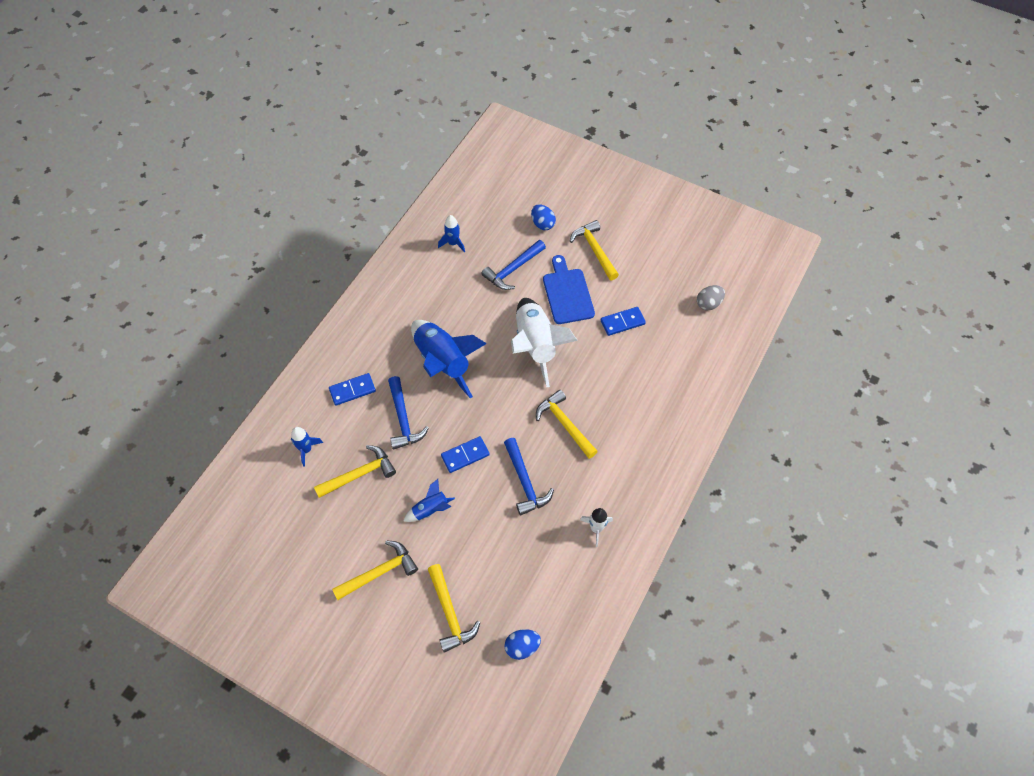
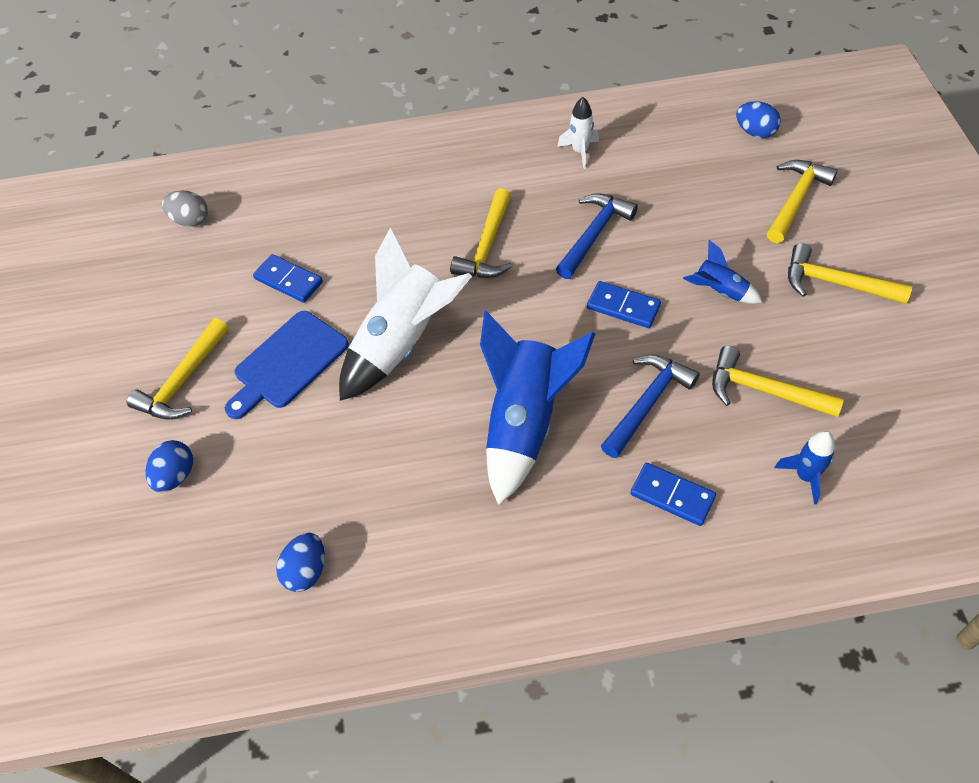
camera: 125 degrees left, 5 degrees down
blue rocket [438,215,465,252] -> blue egg [276,533,325,592]
blue hammer [481,240,546,290] -> none

